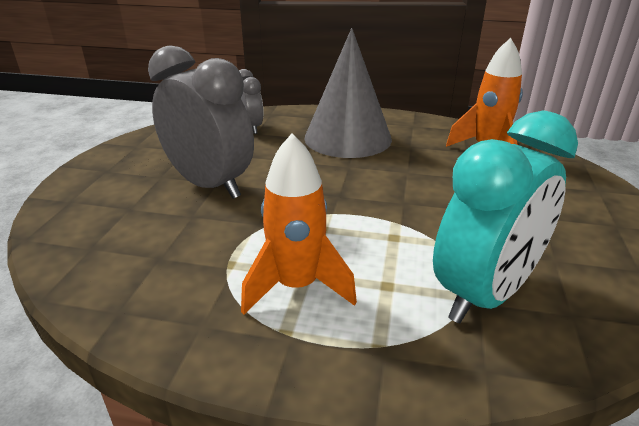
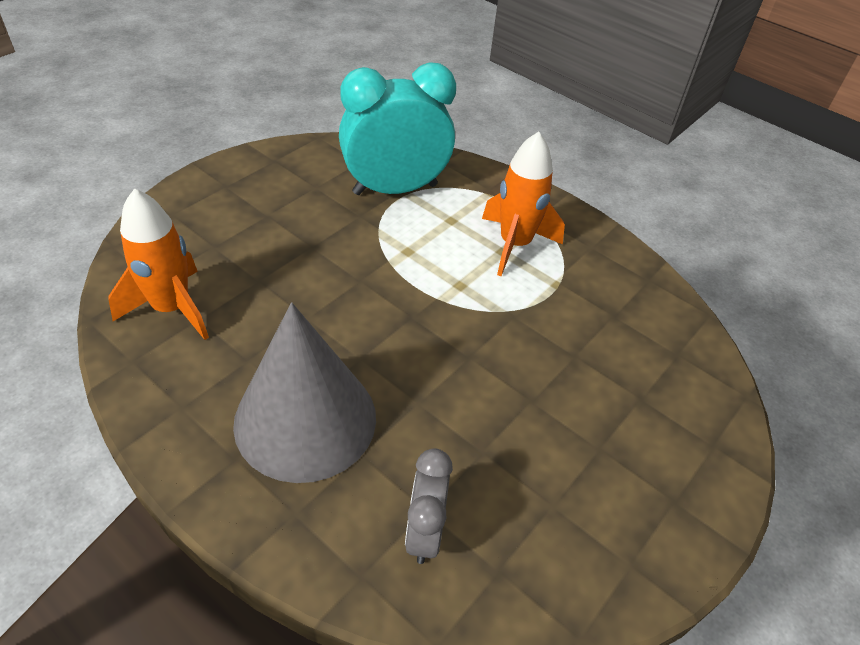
camera: 155 degrees left, 15 degrees up
grey clock [148,45,254,199] -> none

